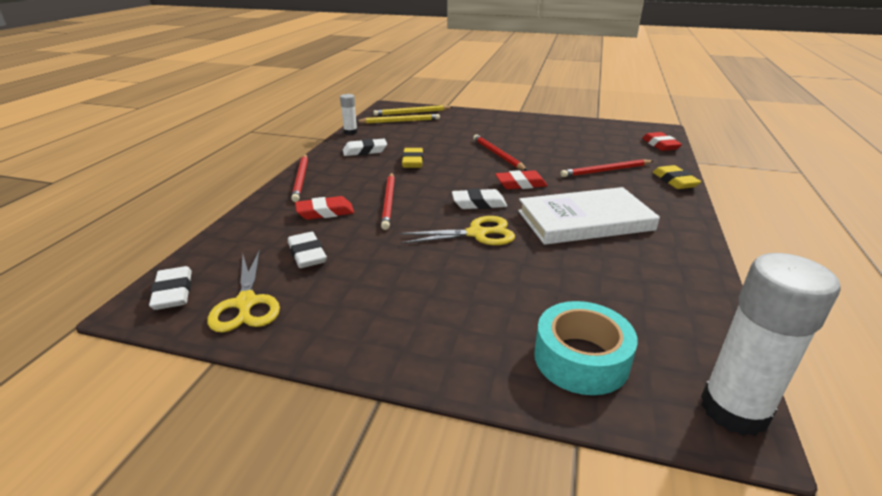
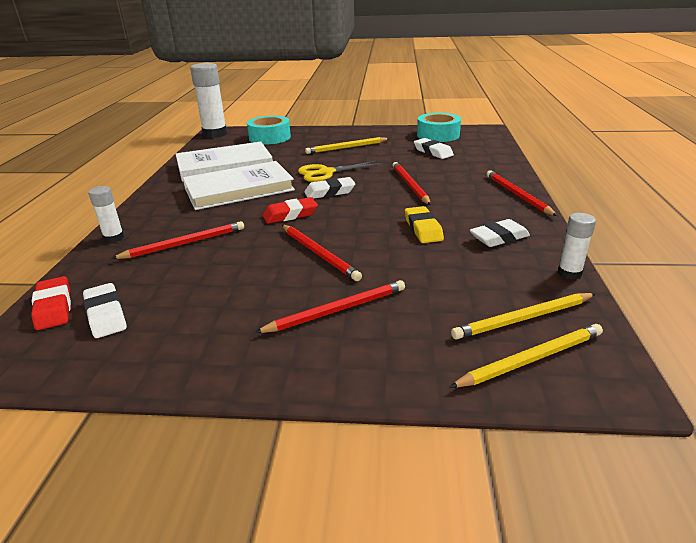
camera: 170 degrees right, 0 degrees up
white eraser [149,266,192,310] -> white eraser moved to [83,283,127,338]
yellow scissors [207,249,280,333] -> turquoise tape [417,113,461,142]
red eraser [295,196,354,220] -> none
yellow eraser [653,165,701,189] -> white glue stick [88,186,124,243]
none -> white book [176,142,273,181]
none -> red pencil [254,280,405,333]
none -> yellow pencil [305,137,390,154]

